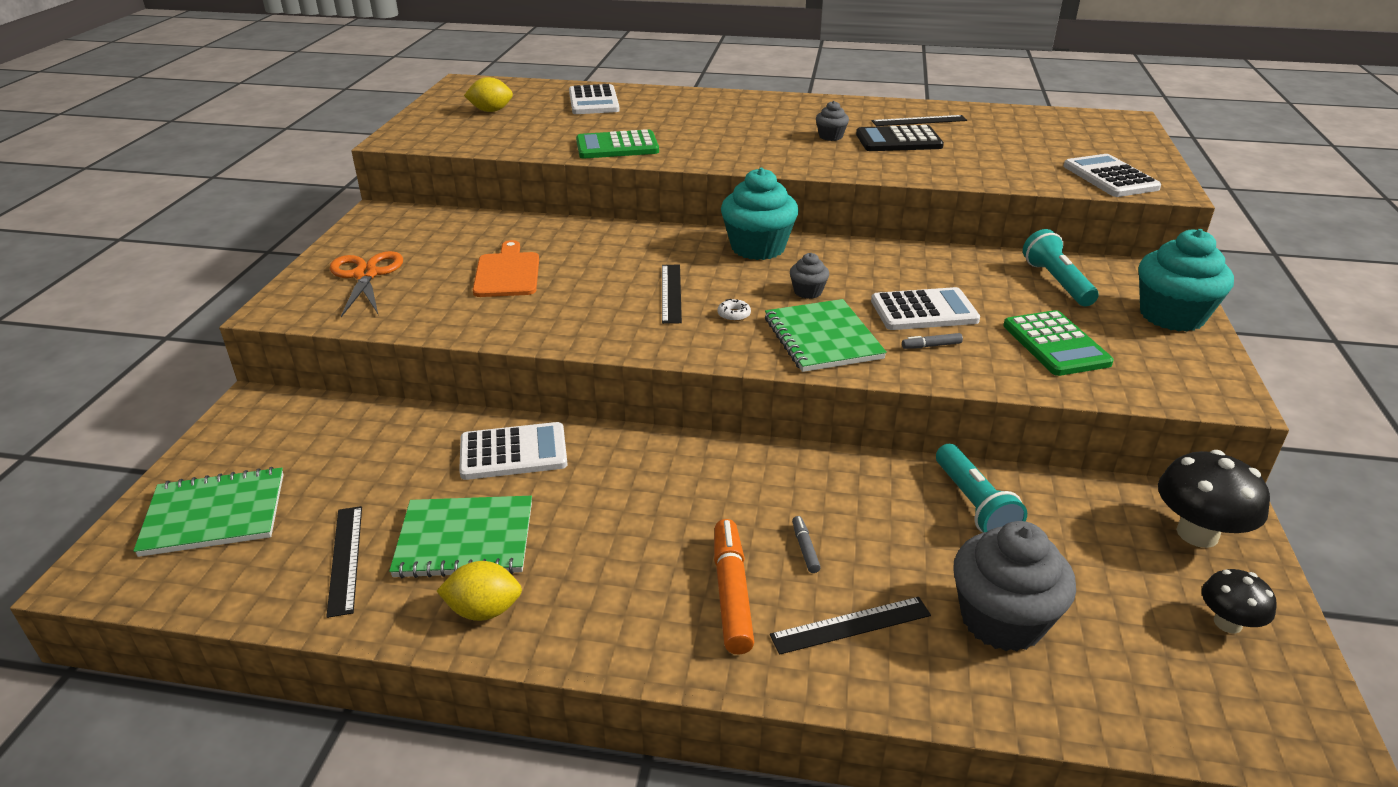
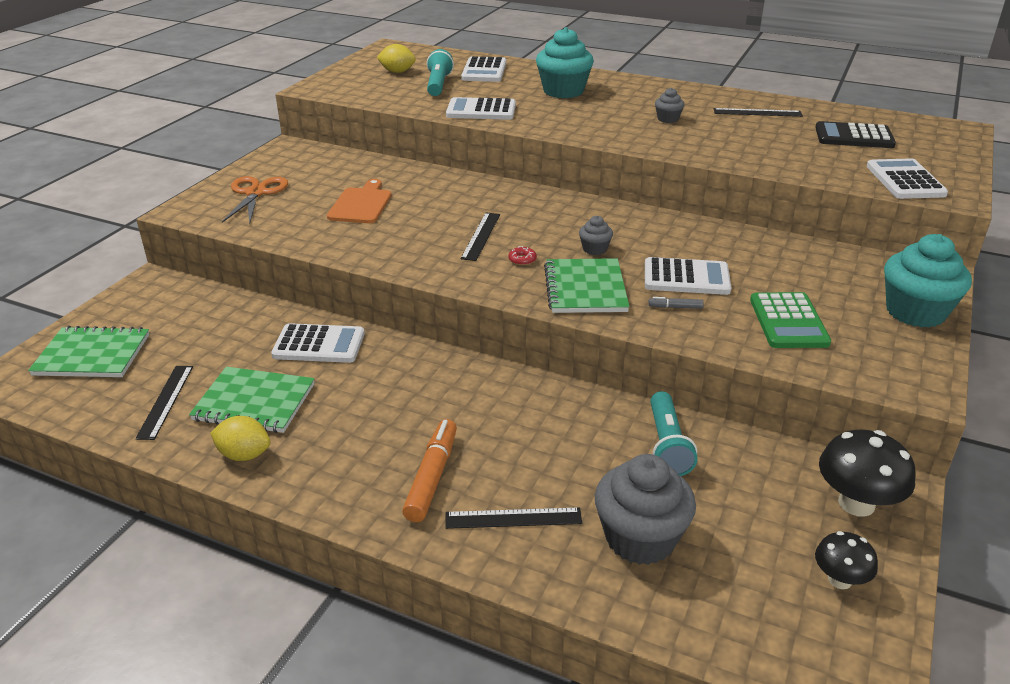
camera: 15 degrees right, 0 degrees up
green calculator [576,129,659,159] -> white calculator [446,97,516,120]
white donut [717,299,751,321] -> red donut [508,246,537,265]
turquoise cupcake [721,168,799,260] -> turquoise cupcake moved to [536,27,594,98]
grey marker [792,516,821,573] -> none
black calculator [856,125,944,151] -> black calculator moved to [815,121,896,148]
turquoise flashlight [1023,229,1099,306] -> turquoise flashlight moved to [427,49,454,96]

